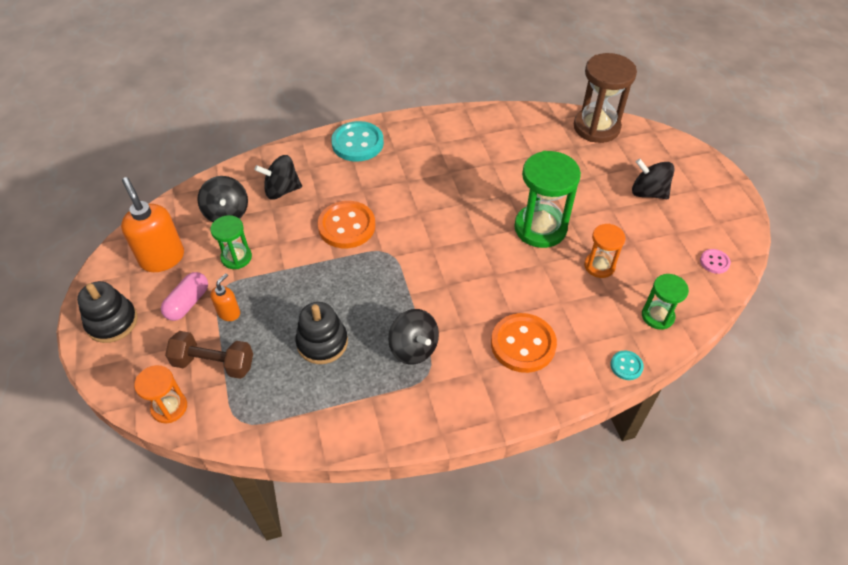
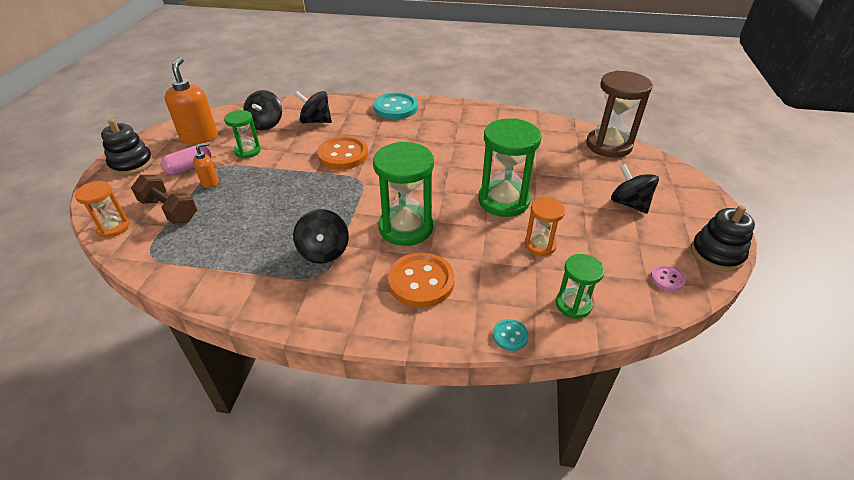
camera: 25 degrees right, 10 degrees down
black stacking toy [295,302,348,364] -> black stacking toy moved to [691,205,755,272]
none -> green hourglass [373,142,434,246]

